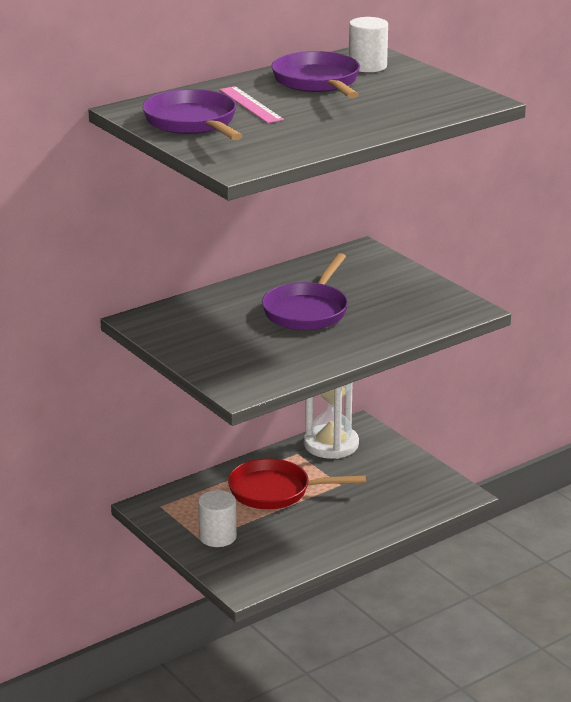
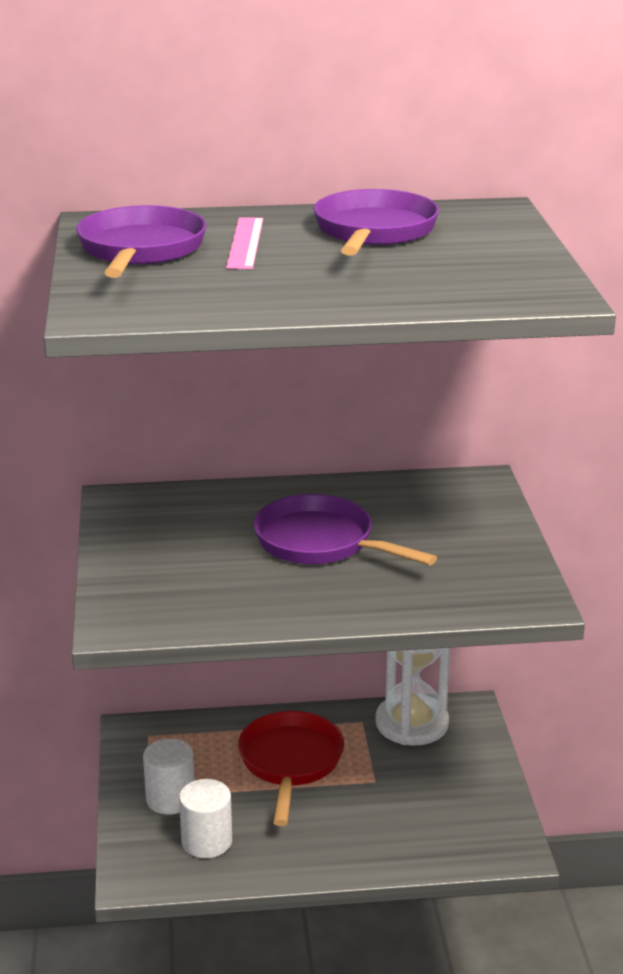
camera: 30 degrees right, 0 degrees up
red pan [228,458,366,509] -> red pan turned 60 degrees clockwise [238,711,344,826]
purple pan [262,253,348,330] -> purple pan turned 75 degrees clockwise [253,494,437,565]
white cylinder [349,17,388,72] -> white cylinder moved to [179,779,232,858]

